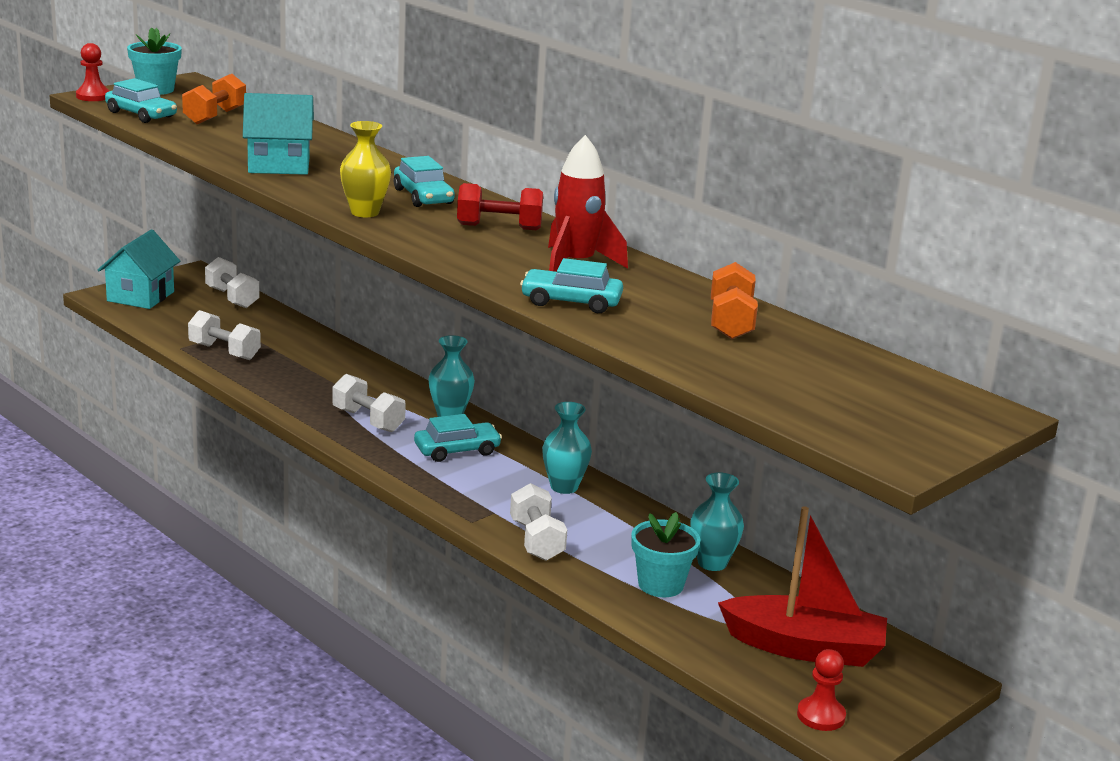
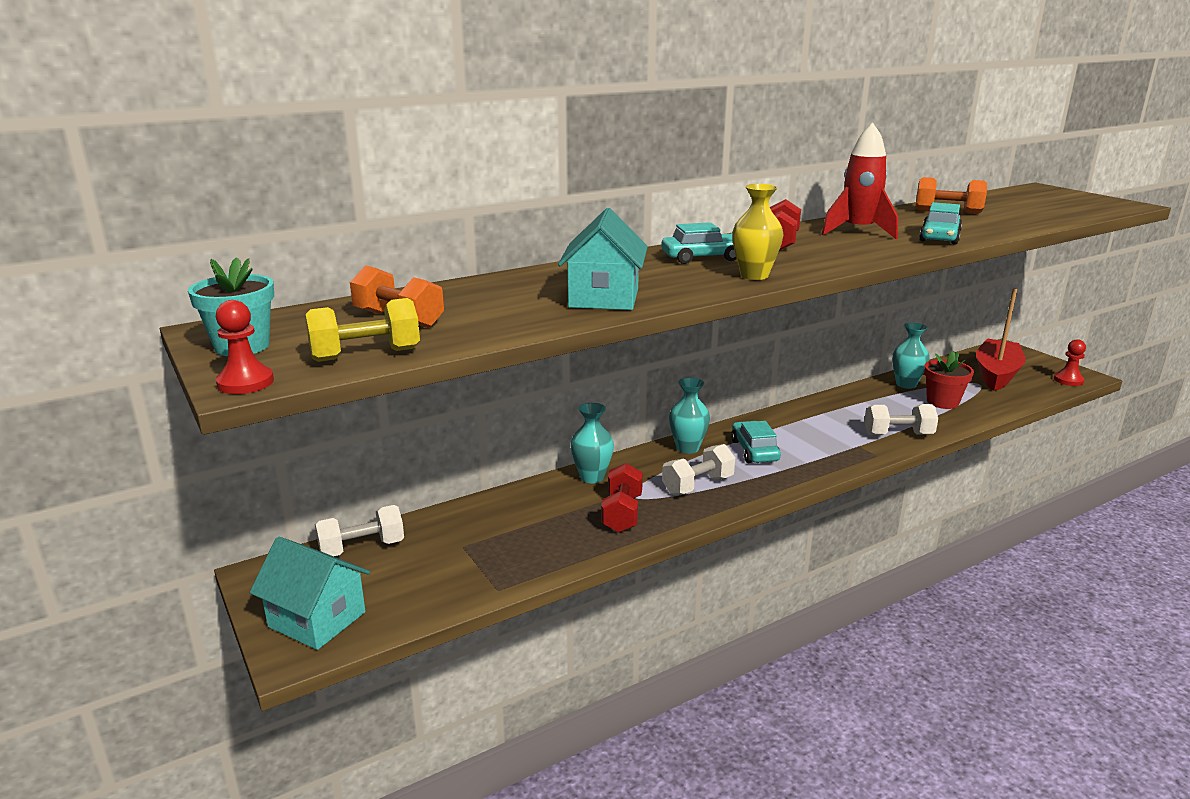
camera: 75 degrees left, 0 degrees up
turquoise car [105,78,177,123] -> yellow dumbbell [305,298,420,362]
white dumbbell [188,310,261,360] -> none
turquoise vase [542,402,592,494] -> turquoise vase moved to [570,403,614,483]
turquoise flower pot [631,512,701,597] -> red flower pot [924,351,974,409]
none -> red dumbbell [601,463,643,533]

